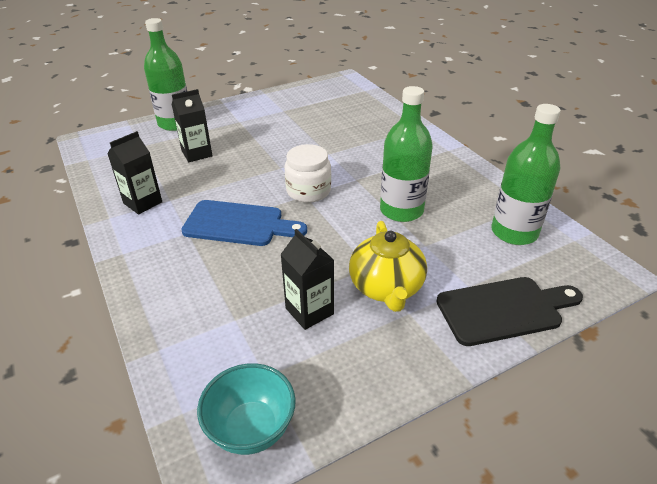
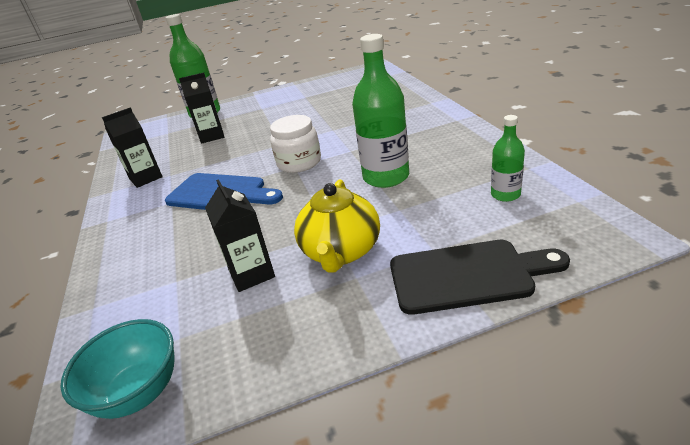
camera: 15 degrees right, 5 degrees down
green bottle [491,104,561,245] -> green bottle [491,115,525,202], size x0.54

